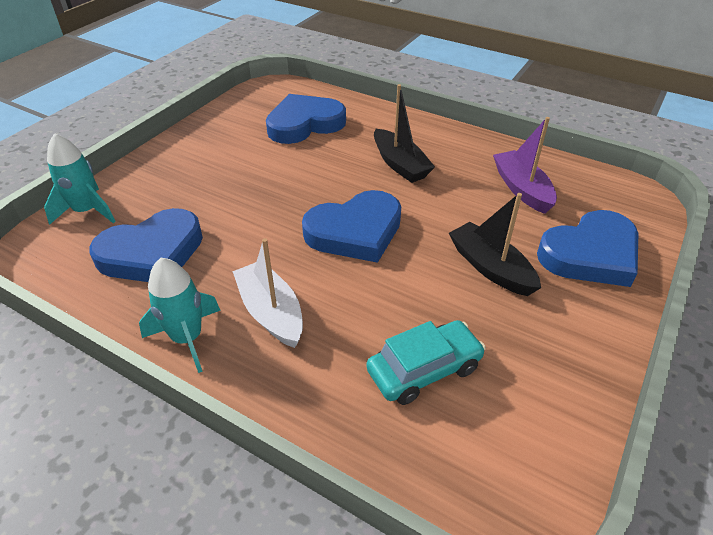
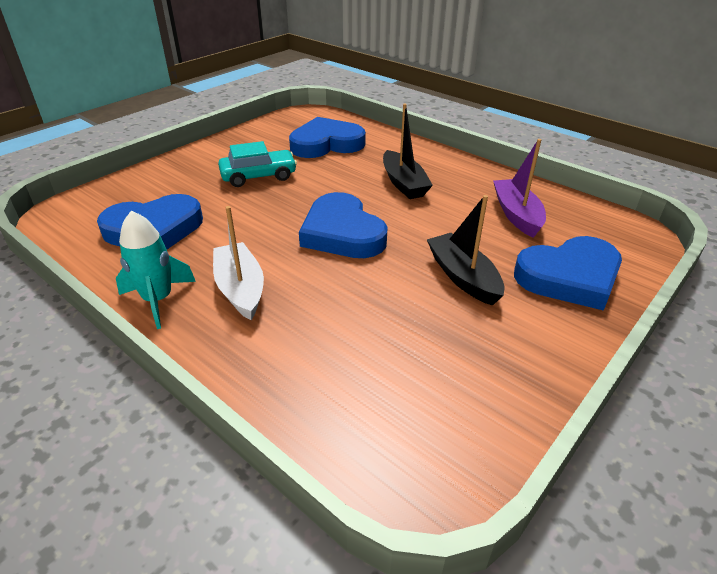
camera: 10 degrees right, 5 degrees down
turquoise rocket [44,133,116,225] -> none
blue heart [302,190,401,263] -> blue heart turned 75 degrees clockwise [299,192,388,258]
turquoise car [367,320,486,405] -> turquoise car moved to [218,141,297,187]

